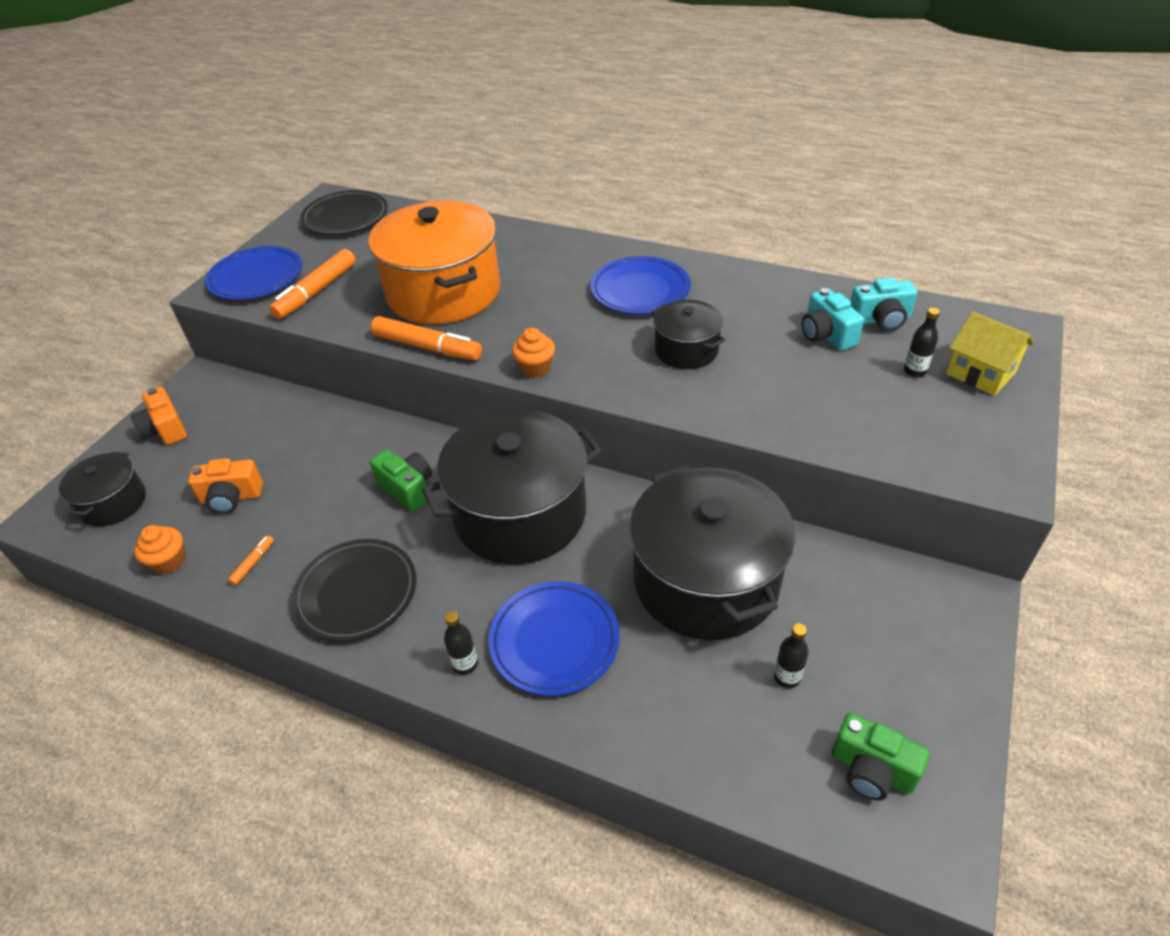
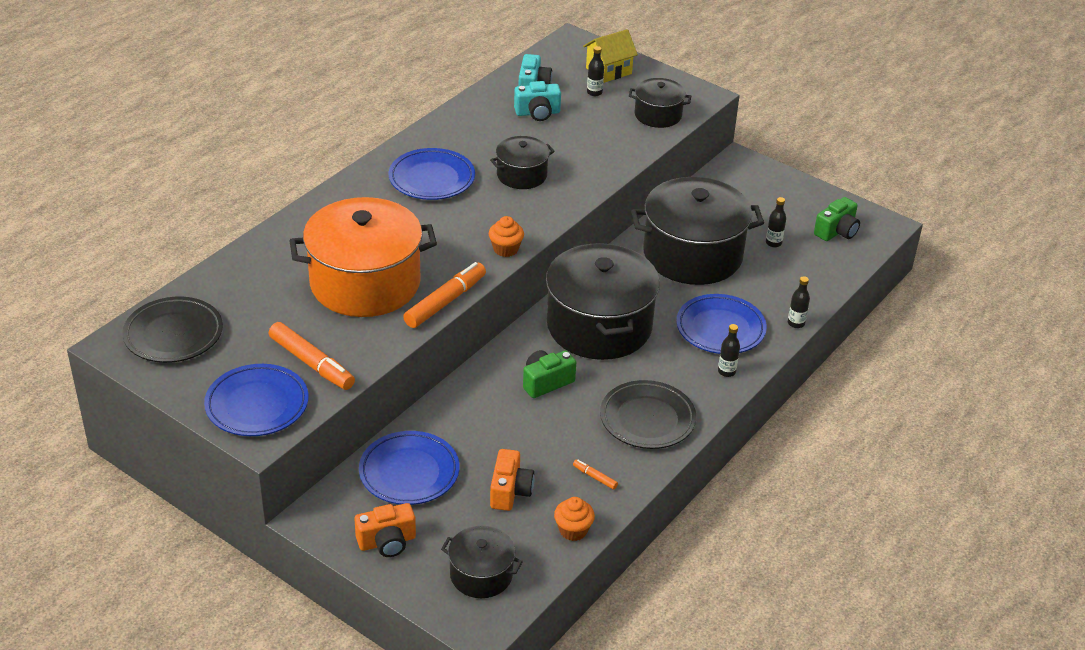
camera: 80 degrees left, 5 degrees down
none -> blue plate [359,431,460,505]
none -> black pot [629,78,691,128]
none -> black bottle [788,276,810,328]

